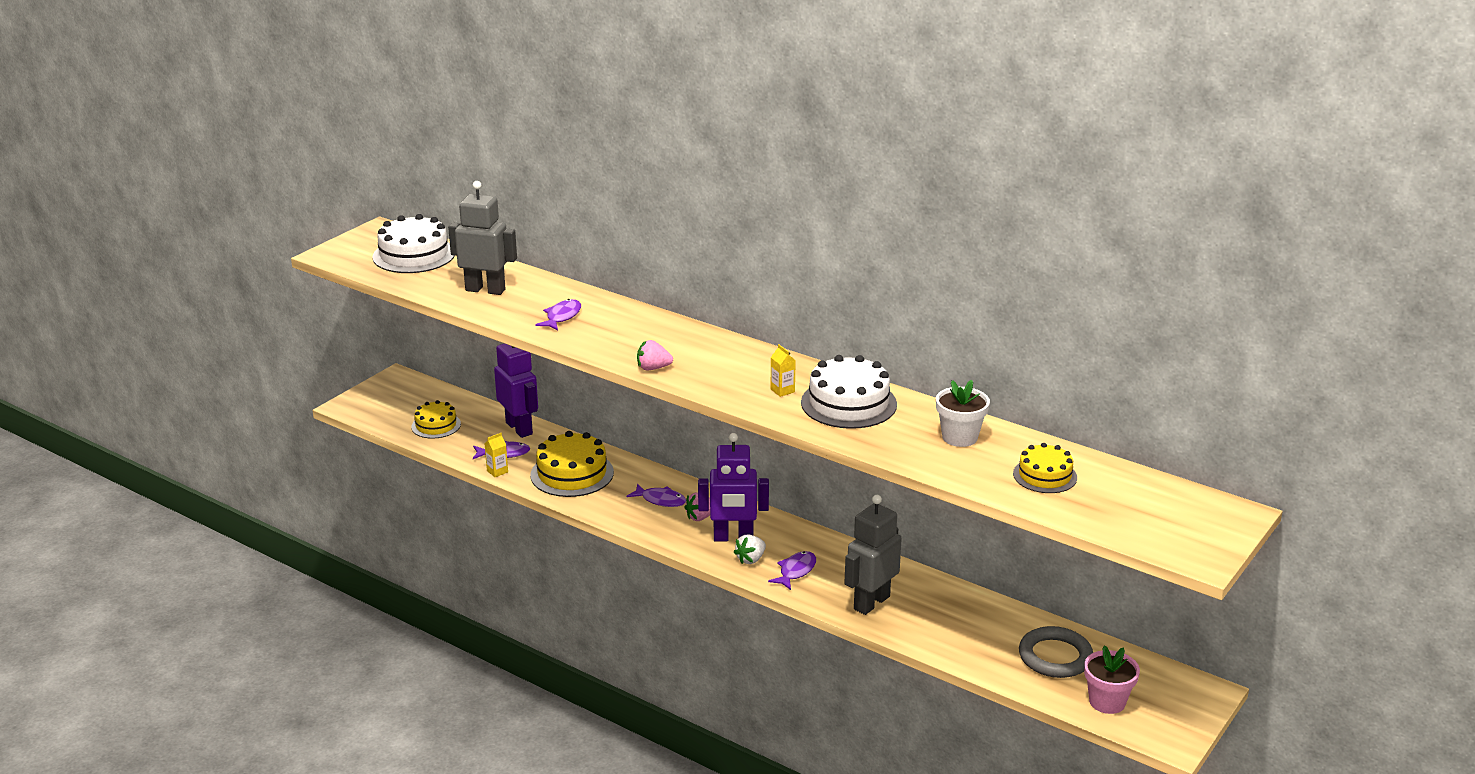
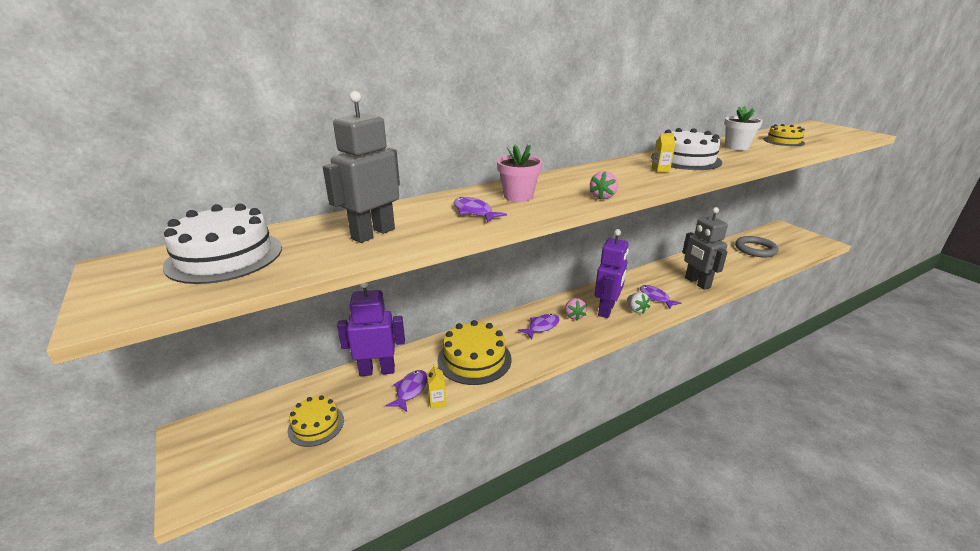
camera: 65 degrees left, 0 degrees up
pink flower pot [1084,645,1140,714] -> pink flower pot moved to [497,145,543,202]

